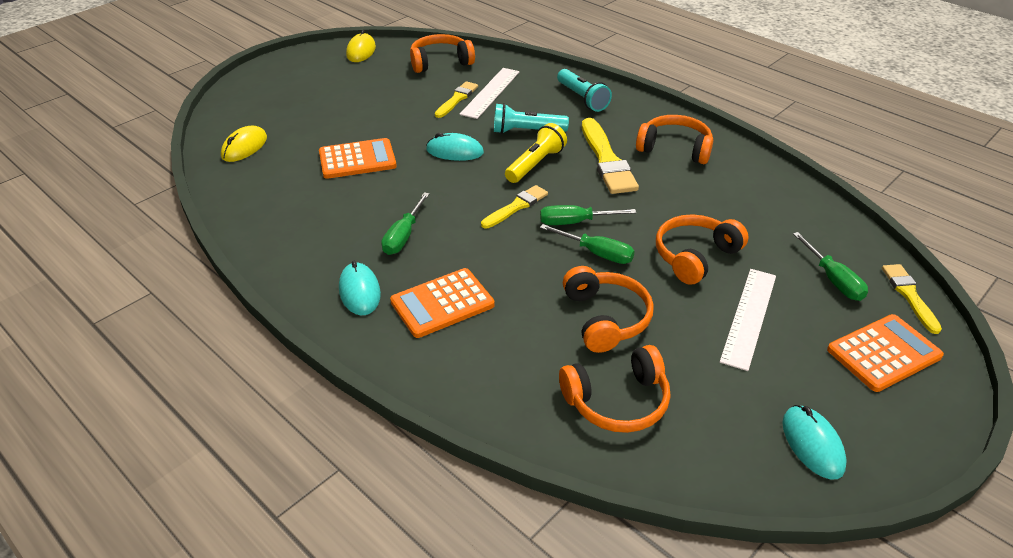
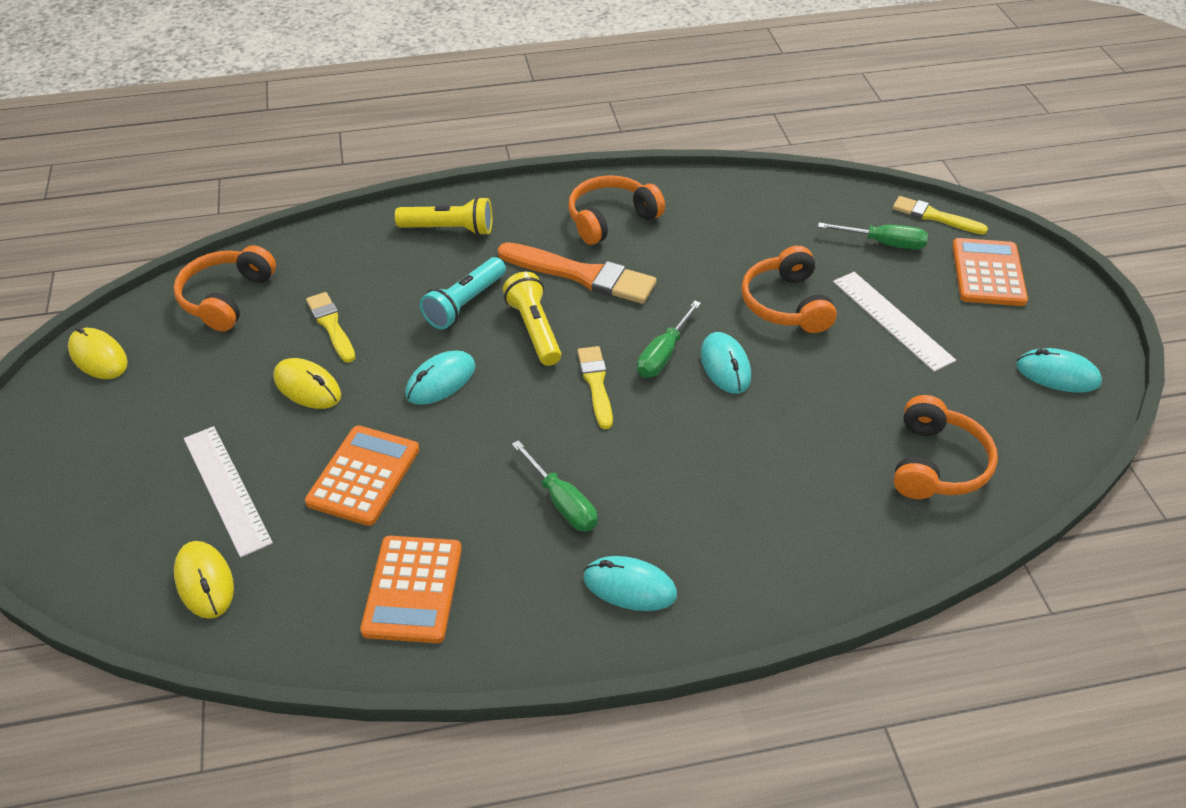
camera: 55 degrees left, 5 degrees up
orange calculator [390,268,495,338] -> orange calculator moved to [360,536,462,643]
white ruler [460,68,520,119] -> white ruler moved to [184,426,273,558]
green screwdriver [540,224,635,264] -> turquoise mouse [700,332,751,394]
turquoise flashlight [557,69,612,112] -> yellow flashlight [395,197,492,236]
orange headphones [563,266,654,353] -> none
yellow brush [582,118,639,194] -> orange brush [498,242,657,304]
none -> yellow mouse [273,358,341,409]

